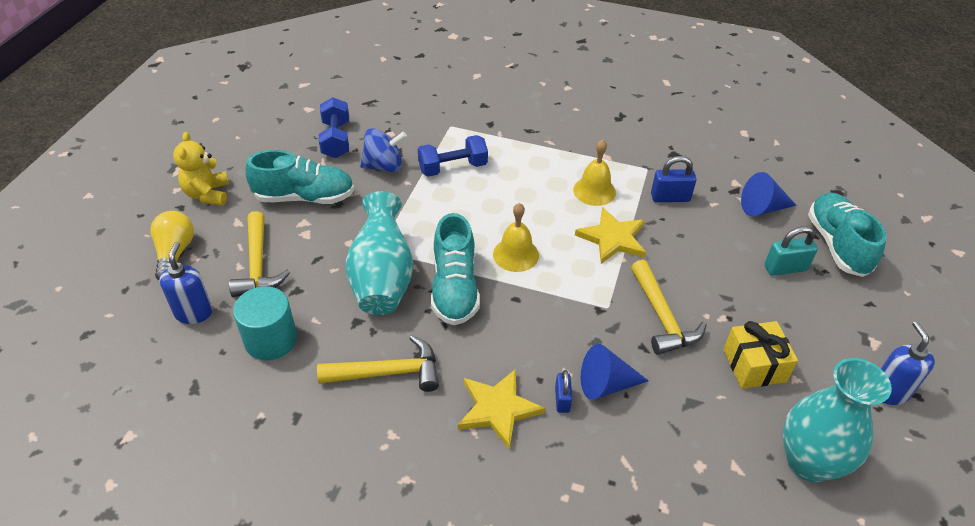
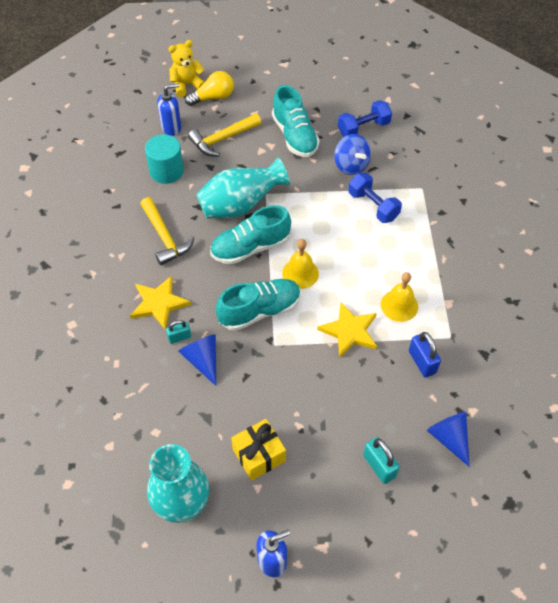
camera: 70 degrees right, 10 degrees up
yellow teddy bear [173,132,229,205] -> yellow teddy bear moved to [168,40,204,97]
blue padlock [555,370,572,413] -> turquoise padlock [166,320,191,344]
yellow hammer [631,260,707,355] -> none
turquoise shoe [808,193,887,277] -> turquoise shoe moved to [216,279,301,331]

